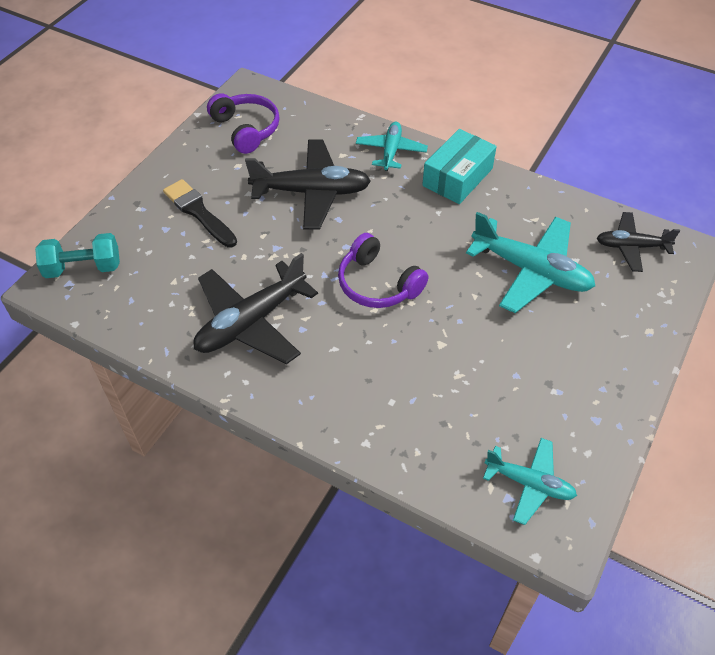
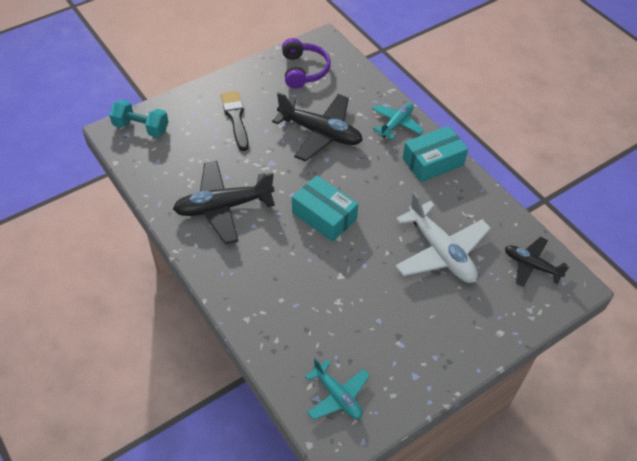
camera: 25 degrees right, 0 degrees up
purple headphones [338,233,428,308] -> turquoise box [292,176,358,242]
turquoise plane [466,212,595,313] -> white plane [395,192,491,283]

